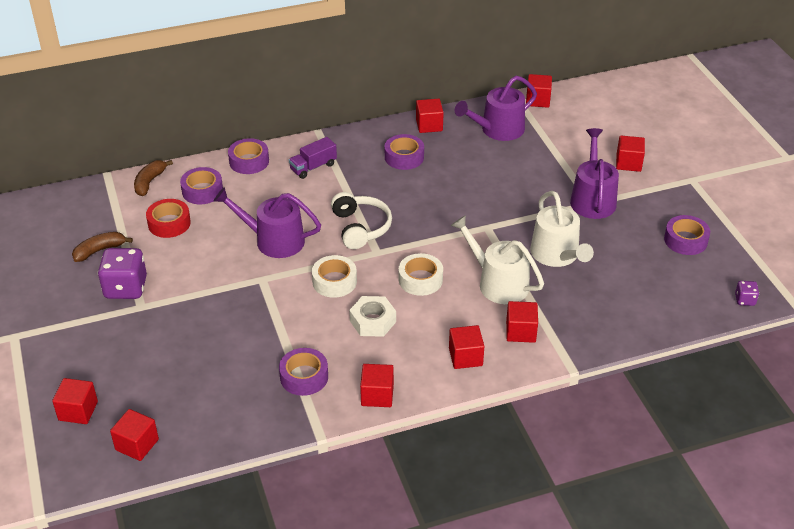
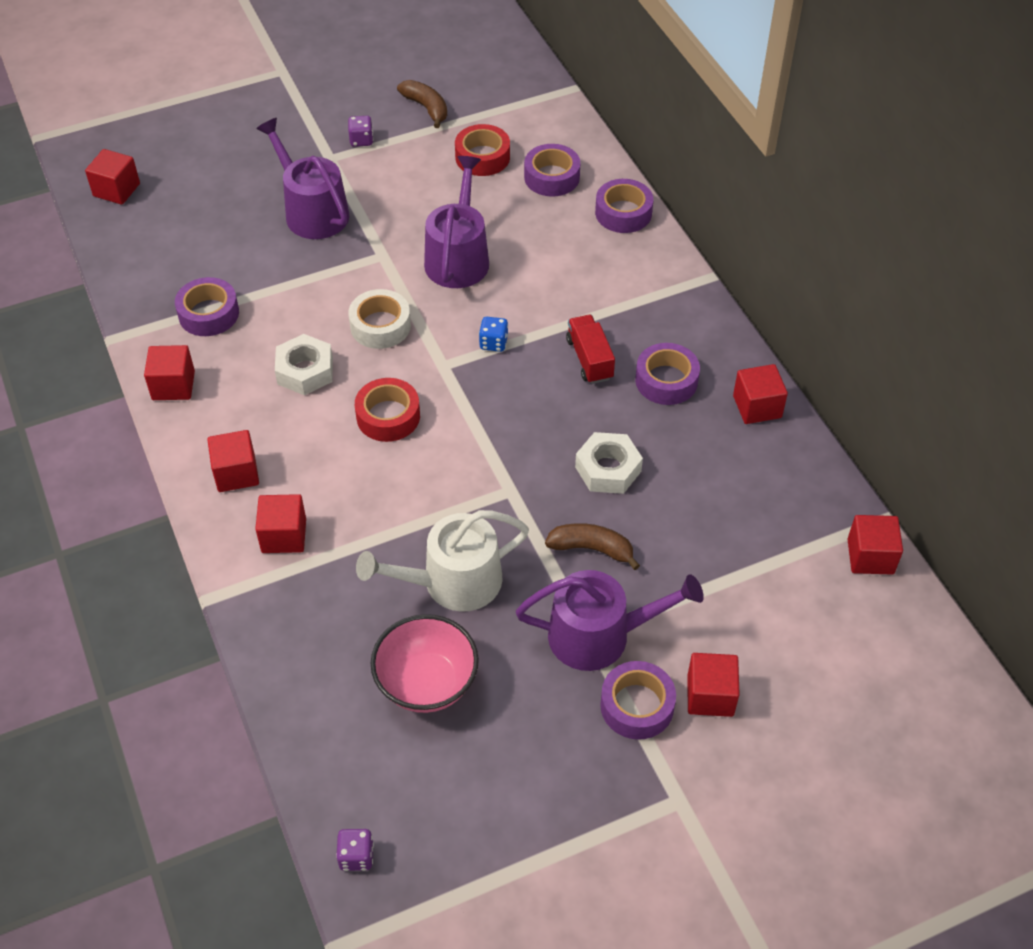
camera: 85 degrees right, 10 degrees up
red cube [52,378,98,424] -> none
purple dice [98,248,147,299] -> purple dice [348,116,373,147], size x0.48
brown banana [134,160,173,196] -> brown banana moved to [545,523,640,570]
purple truck [289,137,337,179] -> none
white headphones [331,192,392,249] -> blue dice [479,317,508,352]
white tape [399,253,443,296] -> red tape [355,378,420,442]
white watering can [451,215,544,304] -> none
purple watering can [455,76,537,141] -> purple watering can moved to [256,118,349,239]
purple tape [664,215,710,255] -> purple tape moved to [600,661,676,740]
none -> pink bowl [371,614,479,713]
none -> red truck [566,315,615,384]
none -> white nut [575,432,643,494]

